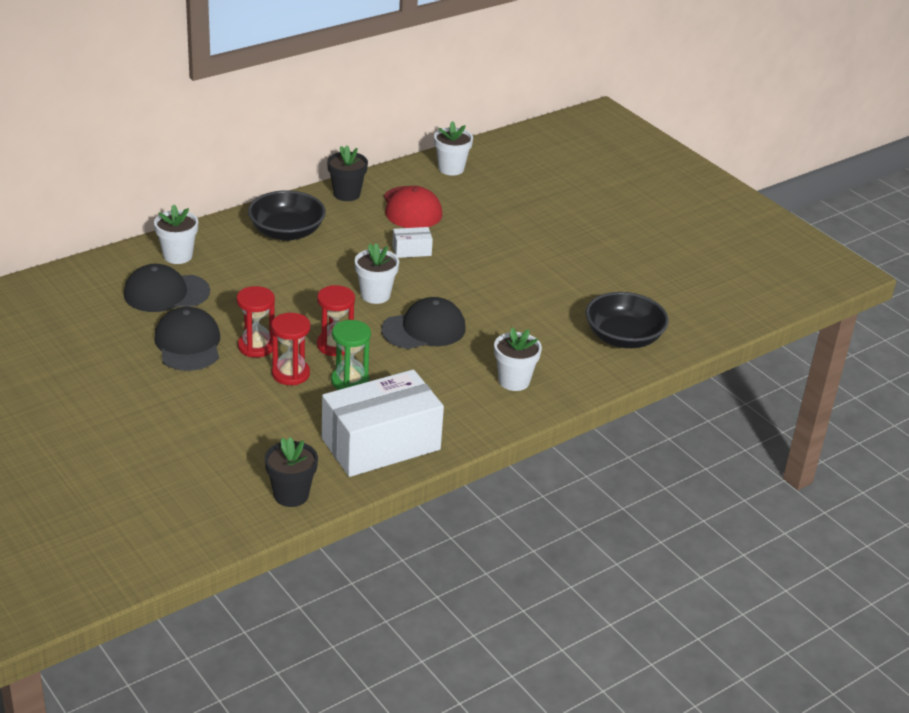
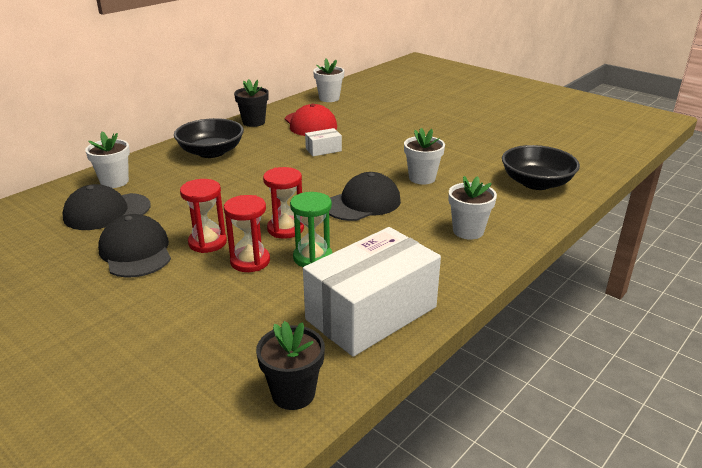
camera: 10 degrees left, 5 degrees down
white flower pot [355,243,399,304] -> white flower pot moved to [404,128,445,184]

